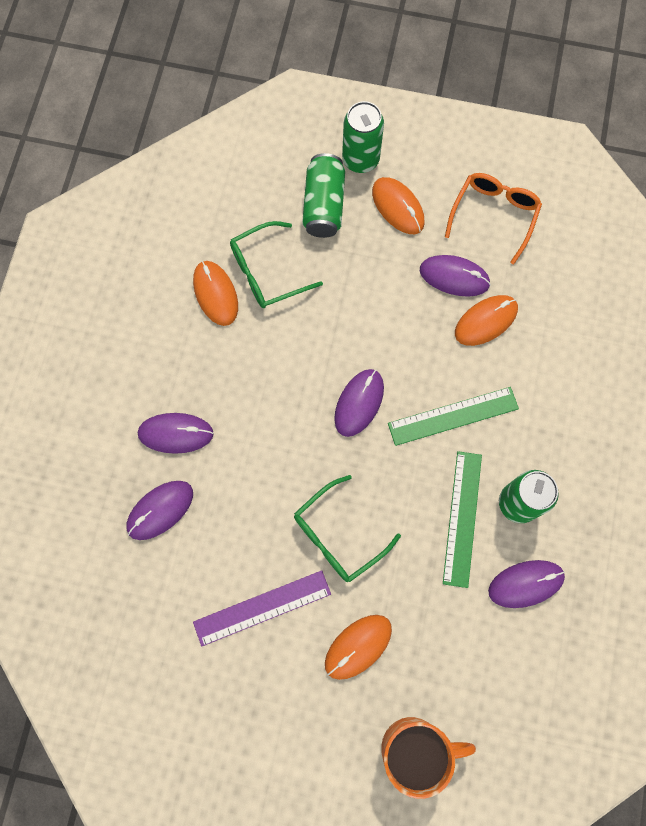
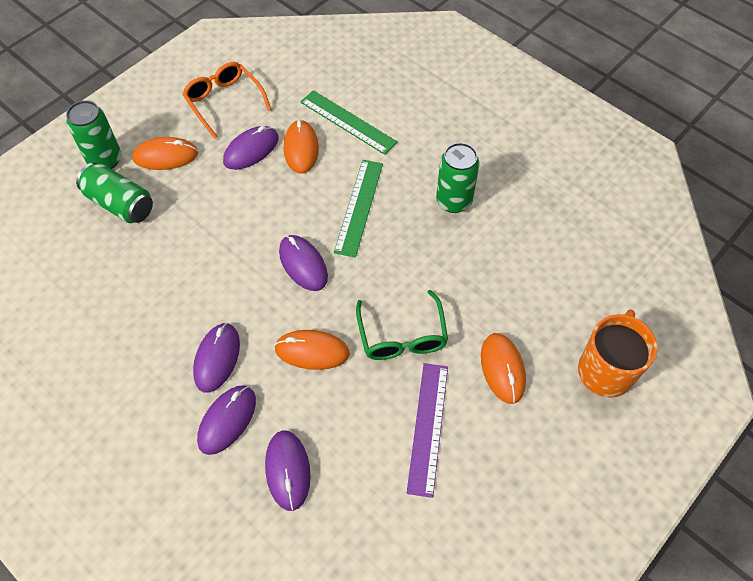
camera: 60 degrees left, 15 degrees down
orange mouse [193,261,238,326] -> orange mouse moved to [274,330,350,370]
green glasses [230,221,323,308] -> none
green ruler [443,451,482,588] -> green ruler moved to [300,90,397,155]
purple mouse [488,560,565,608] -> purple mouse moved to [193,323,240,393]

